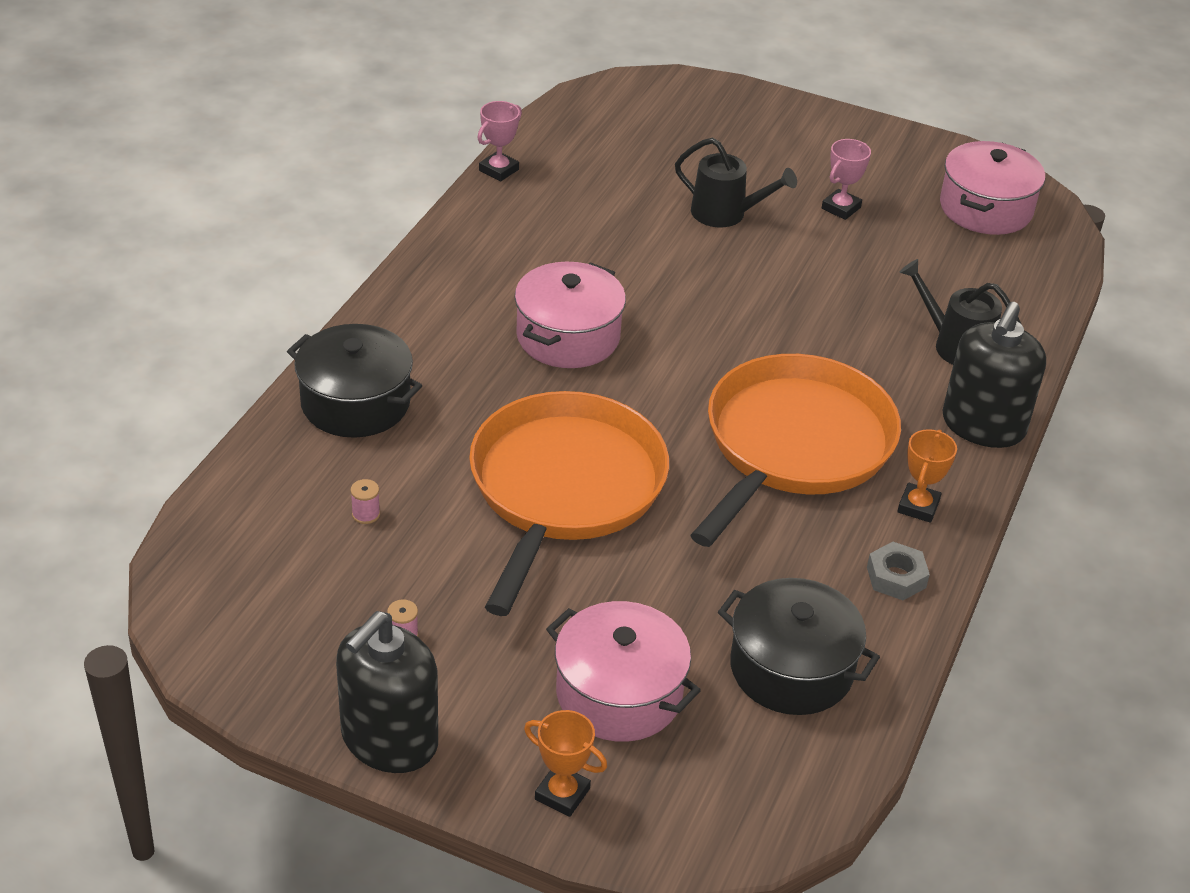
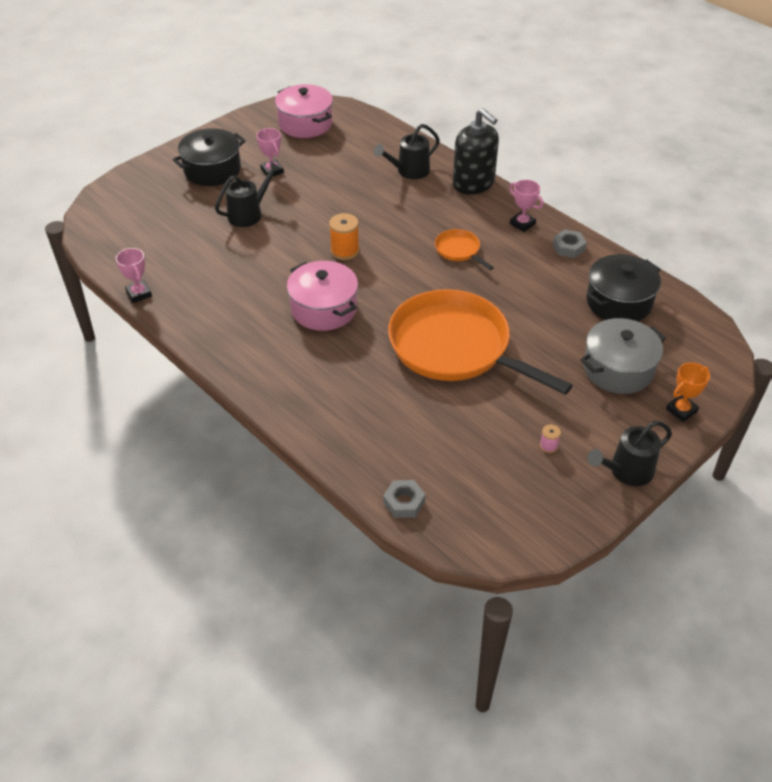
camera: 65 degrees left, 5 degrees up
black pot [287,324,422,438] -> black pot moved to [173,128,246,186]
black soap dispenser [336,611,438,773] -> black watering can [587,421,672,486]
pink spool [351,479,380,524] -> none
pink pot [546,601,701,742] -> grey pot [581,318,666,394]
orange pan [690,354,901,547] -> orange pan [435,229,494,270], size x0.42
orange trophy [897,429,957,523] -> pink trophy [509,180,543,232]
none -> orange spool [329,213,359,260]
none -> grey nut [383,480,425,518]

